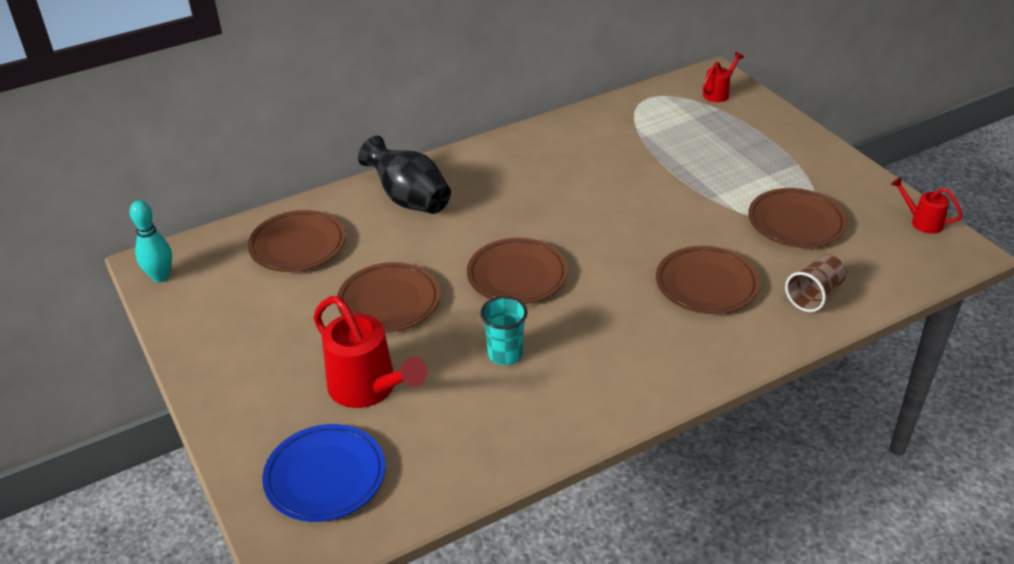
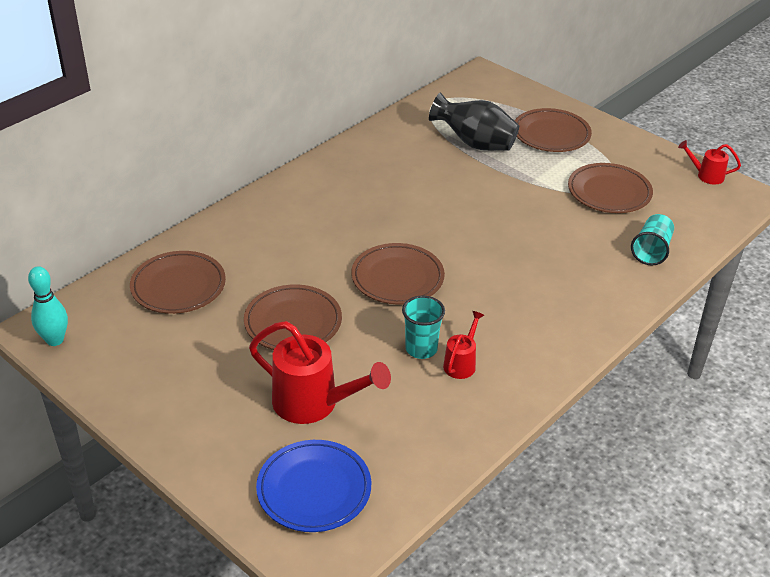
camera: 20 degrees left, 0 degrees up
black vase [358,136,451,214] -> black vase moved to [429,93,519,150]
brown plate [656,246,760,314] -> brown plate moved to [515,108,592,152]
red watering can [703,52,744,102] -> red watering can moved to [443,311,484,379]
brown cup [785,255,847,312] -> turquoise cup [631,214,674,266]

